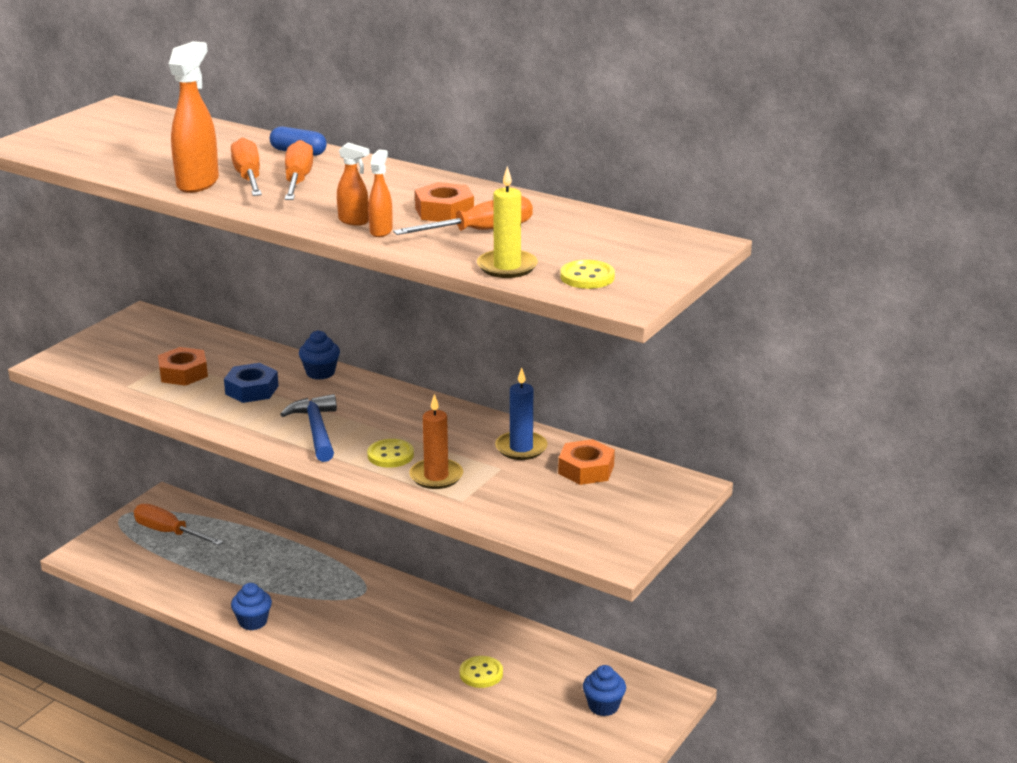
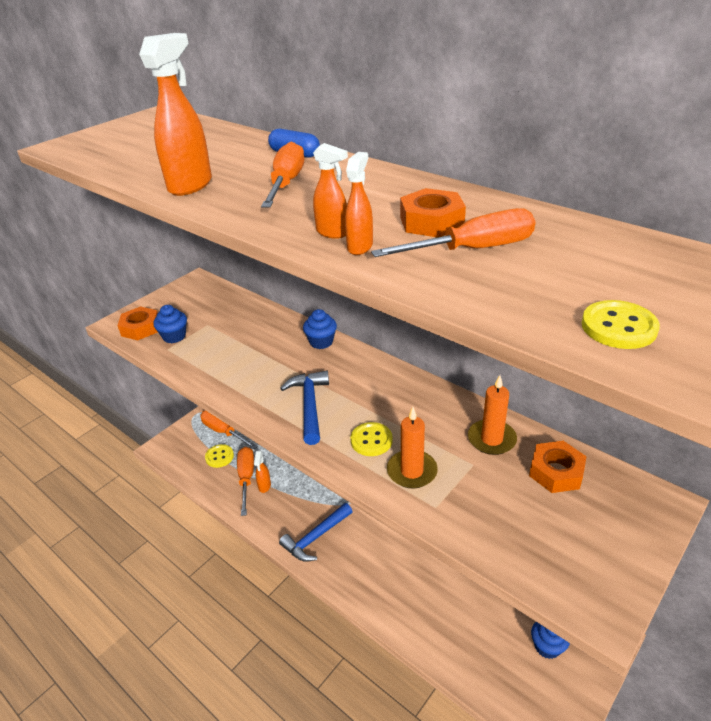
camera: 10 degrees right, 10 degrees up
orange nut [158,347,208,386] -> orange nut moved to [117,306,158,340]
blue nut [224,363,279,403] -> none
orange screwdriver [231,138,262,196] -> orange screwdriver moved to [237,447,254,516]
blue cupcake [231,583,272,630] -> blue cupcake moved to [153,305,187,343]
yellow button [460,656,503,688] -> yellow button moved to [205,444,234,468]
yellow candle [477,166,538,278] -> none
blue candle [495,368,548,460] -> orange candle [468,375,517,455]
none -> orange spray bottle [254,451,271,493]
none -> blue hammer [279,503,353,562]

